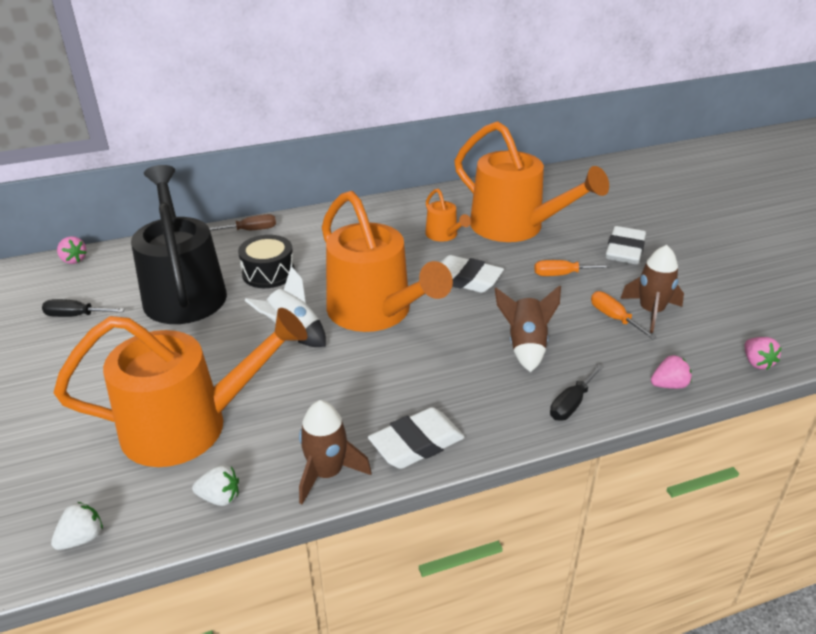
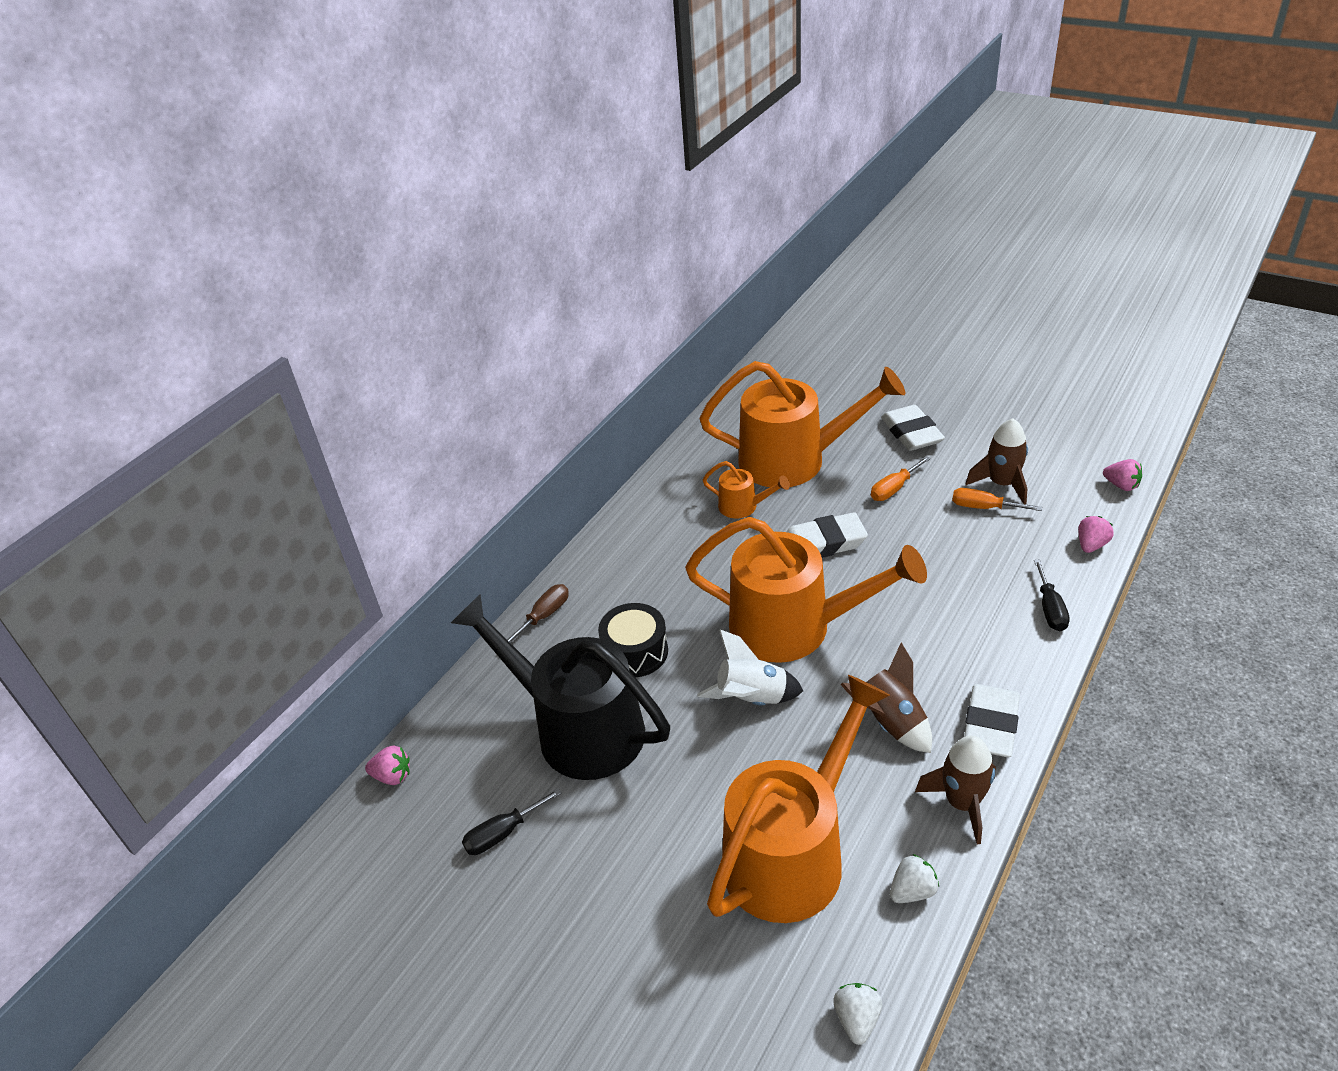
camera: 35 degrees left, 5 degrees up
brown rocket [495,285,561,372] -> brown rocket moved to [841,643,932,753]

